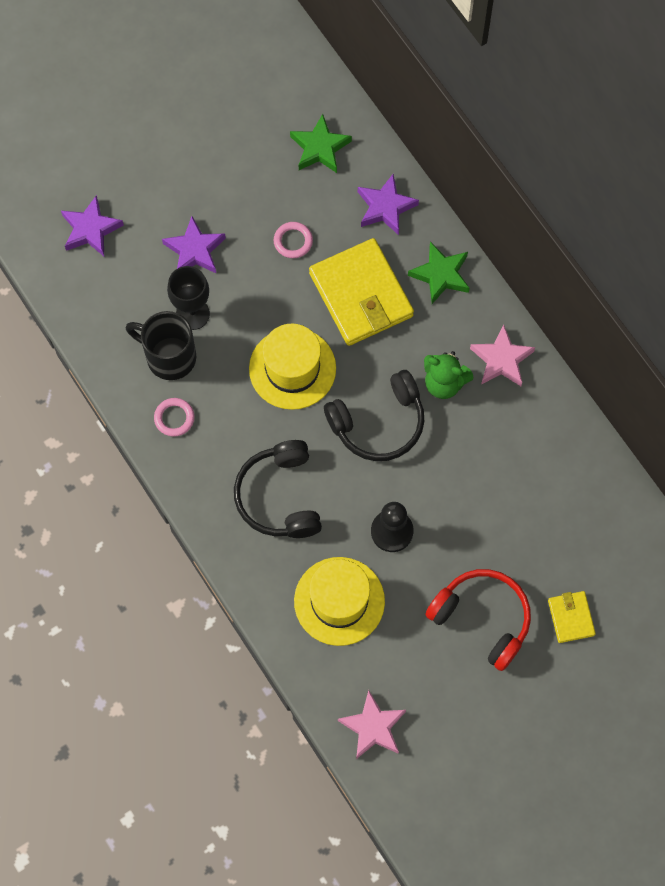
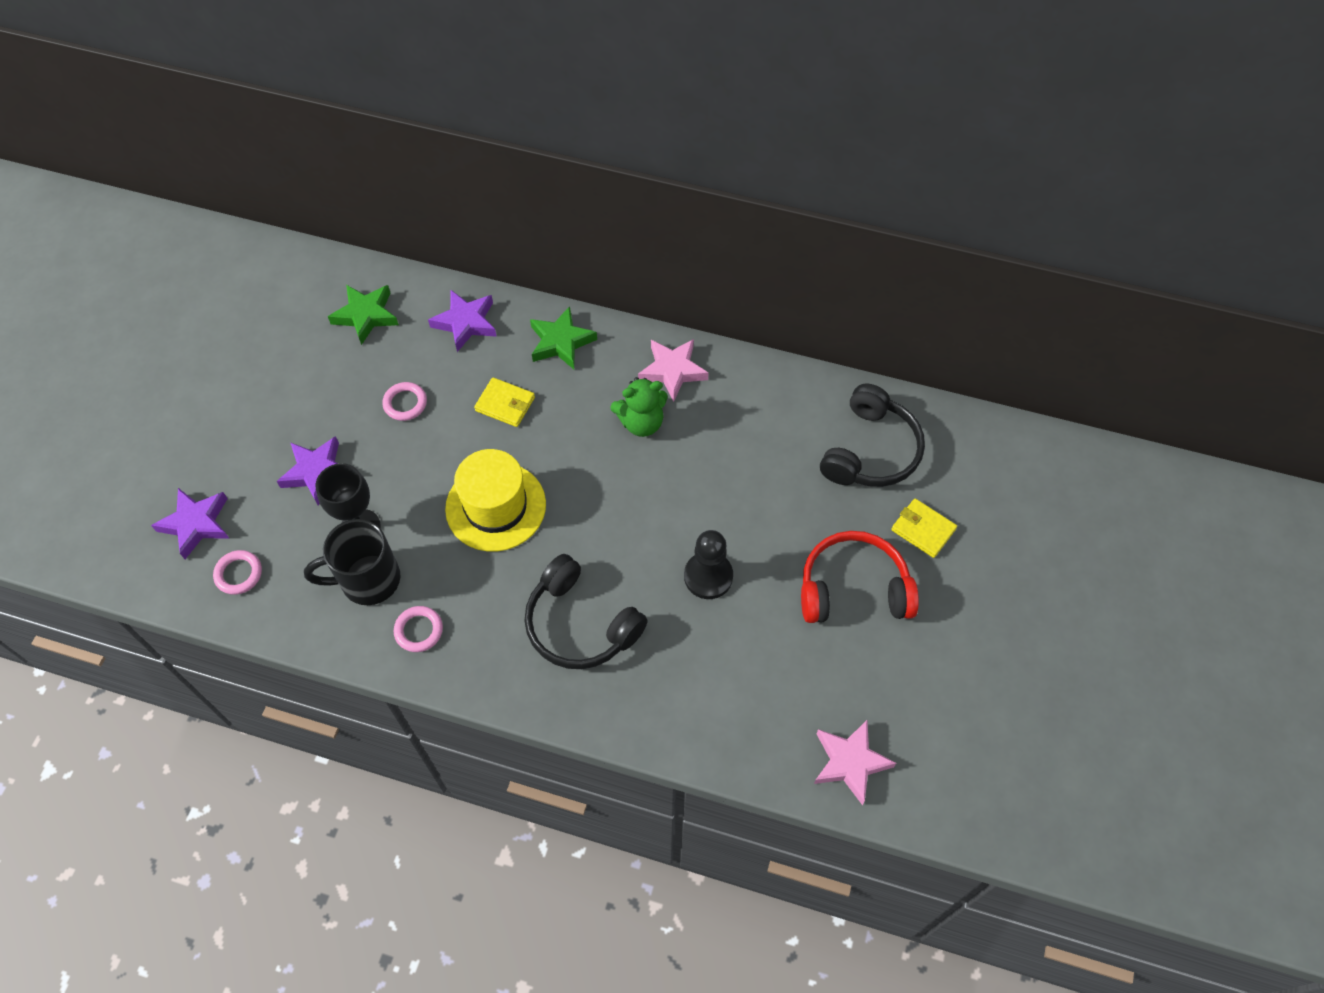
camera: 40 degrees left, 10 degrees down
yellow hat [294,557,385,646] -> none
yellow wallet [309,238,414,346] -> yellow wallet [474,377,535,427], size x0.48
black headphones [324,370,425,461] -> black headphones moved to [820,384,925,487]
none -> pink ring [213,550,262,595]

